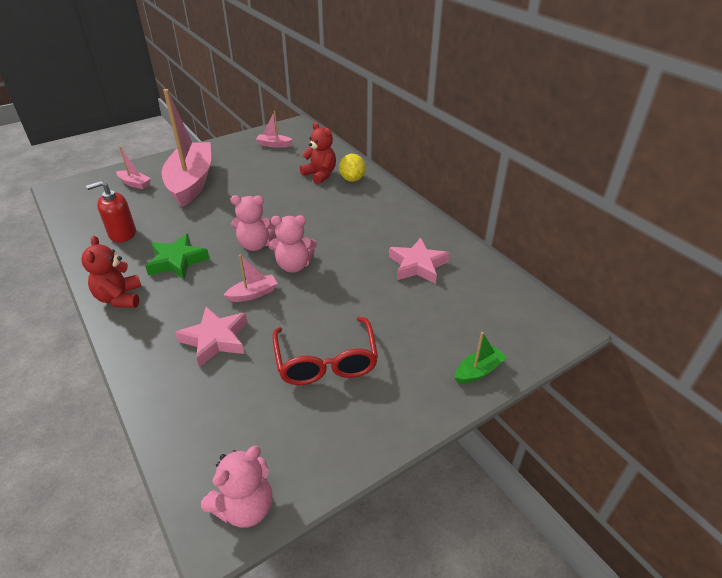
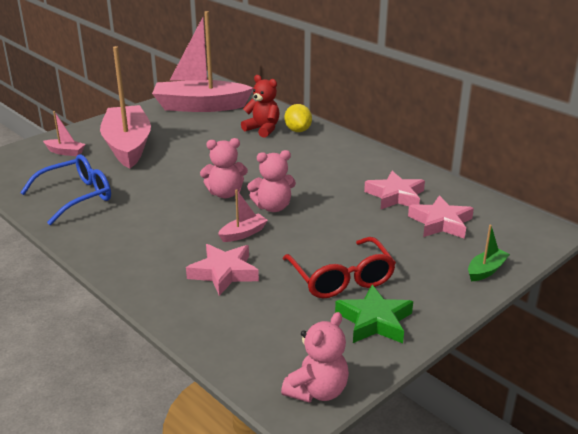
camera: 10 degrees left, 10 degrees down
red teddy bear [81,236,142,308] -> none
red soap dispenser [86,181,136,242] -> blue glasses [20,154,111,225]
green star [145,234,210,279] -> green star moved to [335,285,413,343]
pink boat [256,111,293,148] -> pink boat [152,11,253,112], size x2.48
none -> pink star [408,195,474,239]

